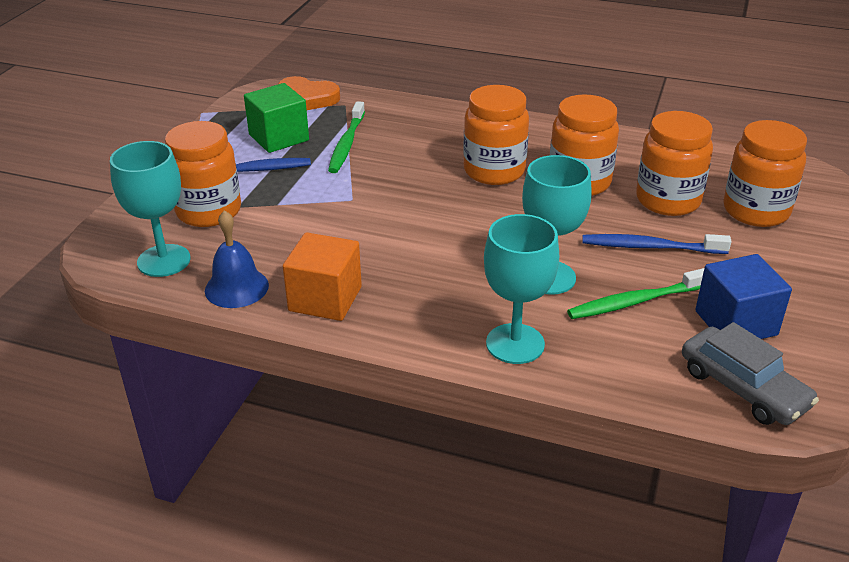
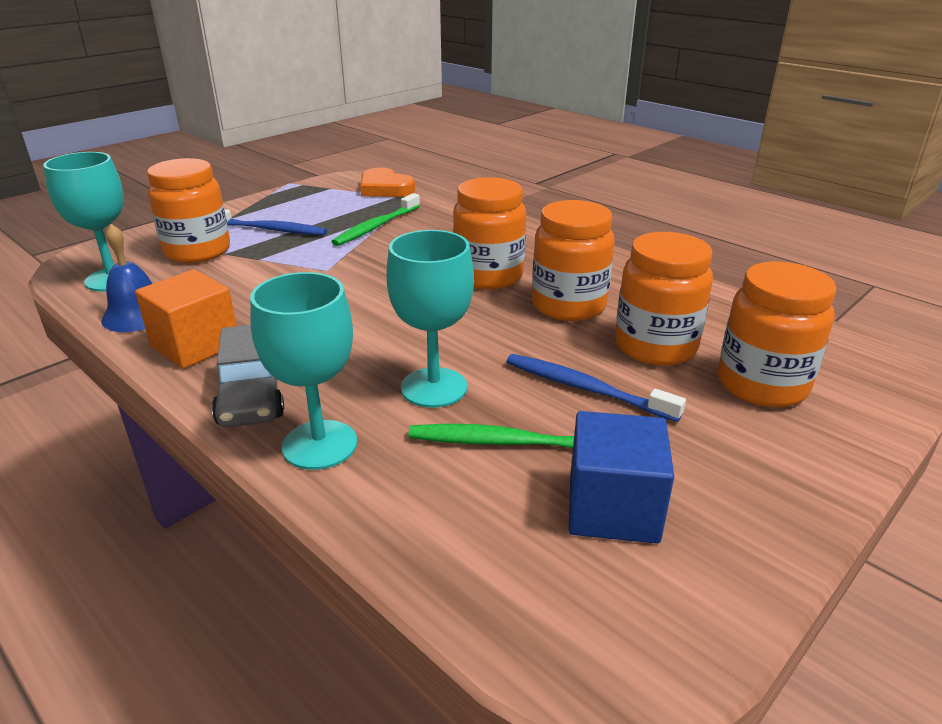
camera: 25 degrees right, 5 degrees down
green cube [244,83,309,153] -> none
grey car [682,322,819,425] -> grey car moved to [212,325,284,428]

